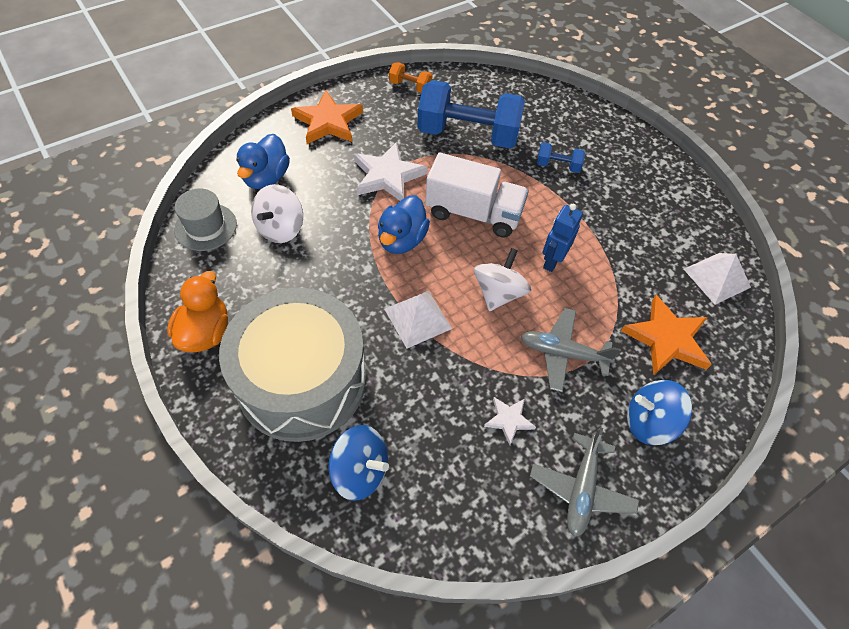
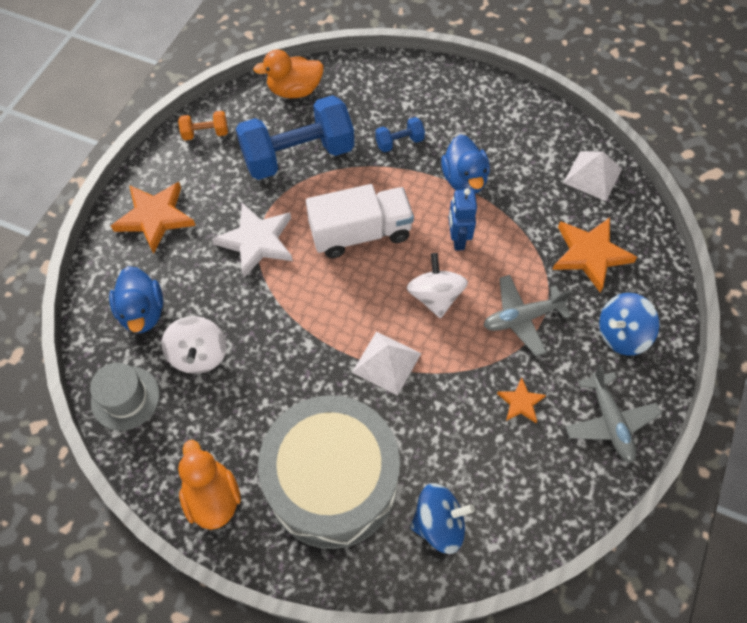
camera: 30 degrees left, 5 degrees up
blue duck [378,195,430,254] -> blue duck moved to [441,134,490,194]
white star [484,397,536,445] -> orange star [497,377,546,423]
none -> orange duck [253,49,324,98]

